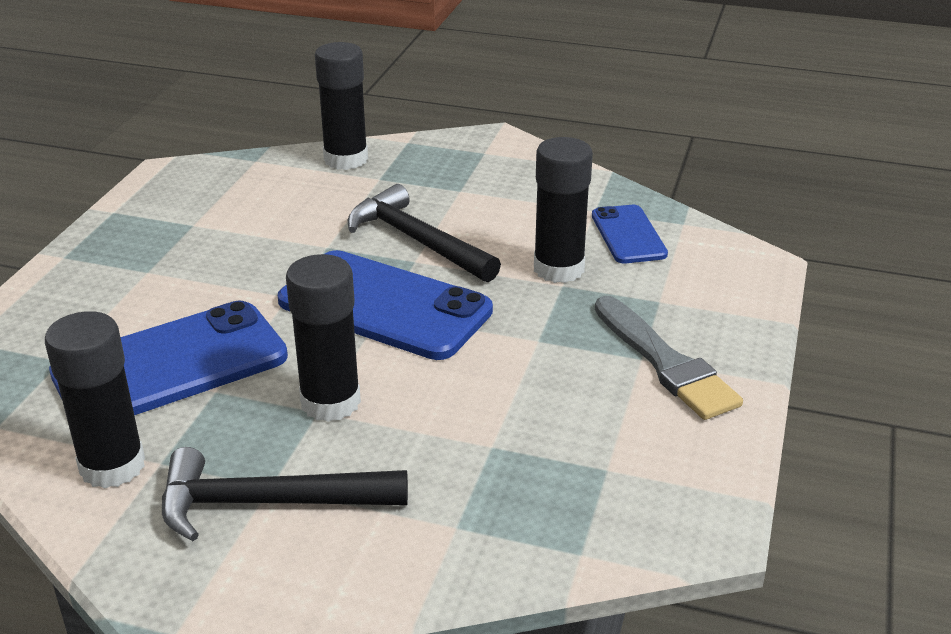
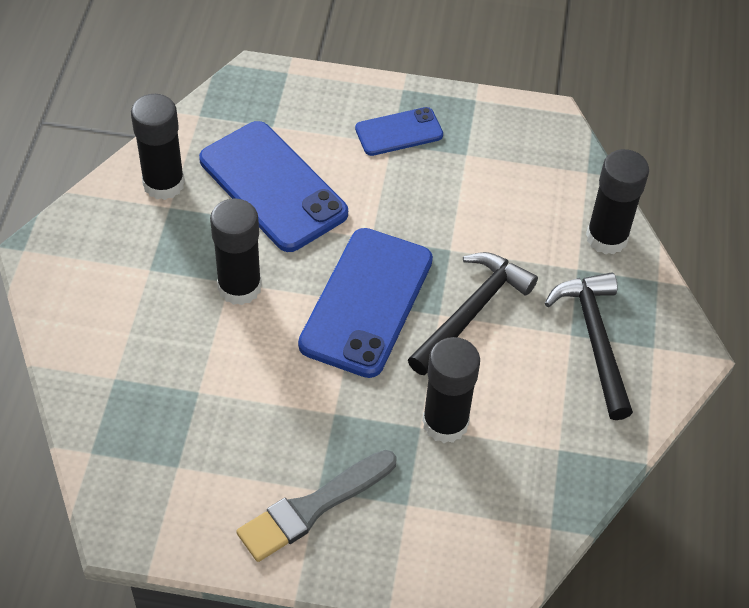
camera: 80 degrees right, 20 degrees up
black hammer [162,447,408,541] -> black hammer moved to [545,272,633,420]
blue phone [592,205,668,263] -> blue phone moved to [355,107,443,156]

